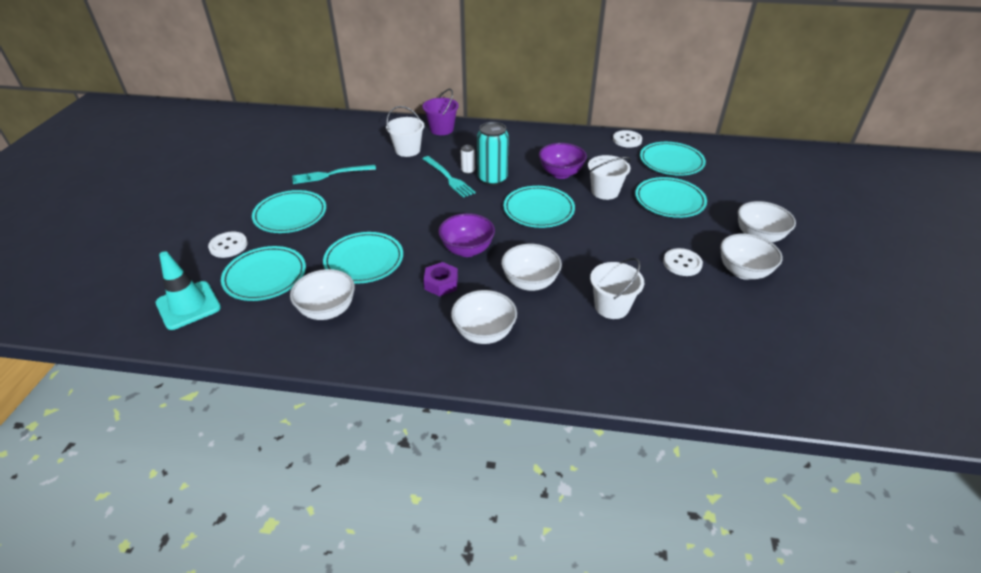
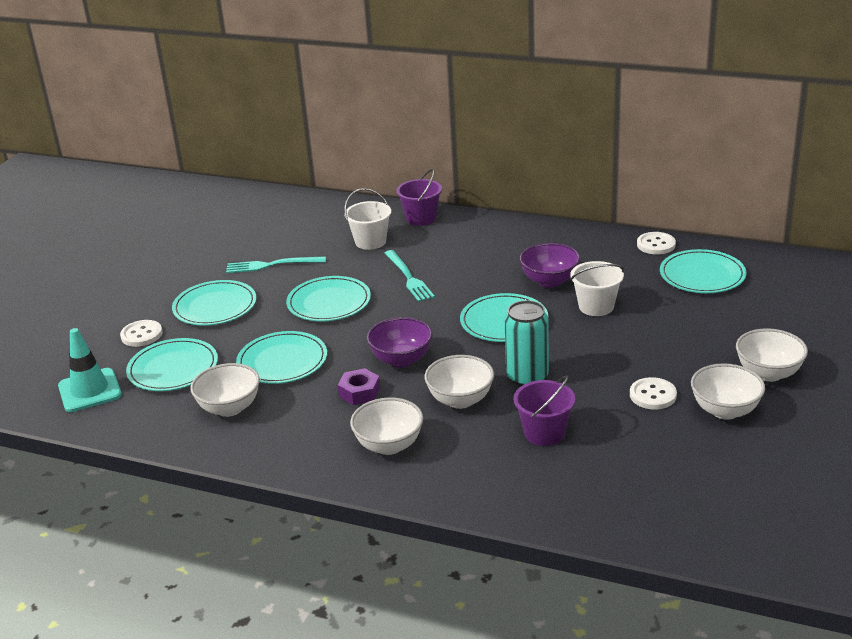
camera: 15 degrees right, 10 degrees down
white can [461,145,475,174] -> none
turquoise can [477,122,509,186] -> turquoise can moved to [505,300,549,386]
white bucket [590,258,644,319] -> purple bucket [514,375,575,446]
turquoise plate [635,177,707,218] -> turquoise plate moved to [286,276,371,321]

